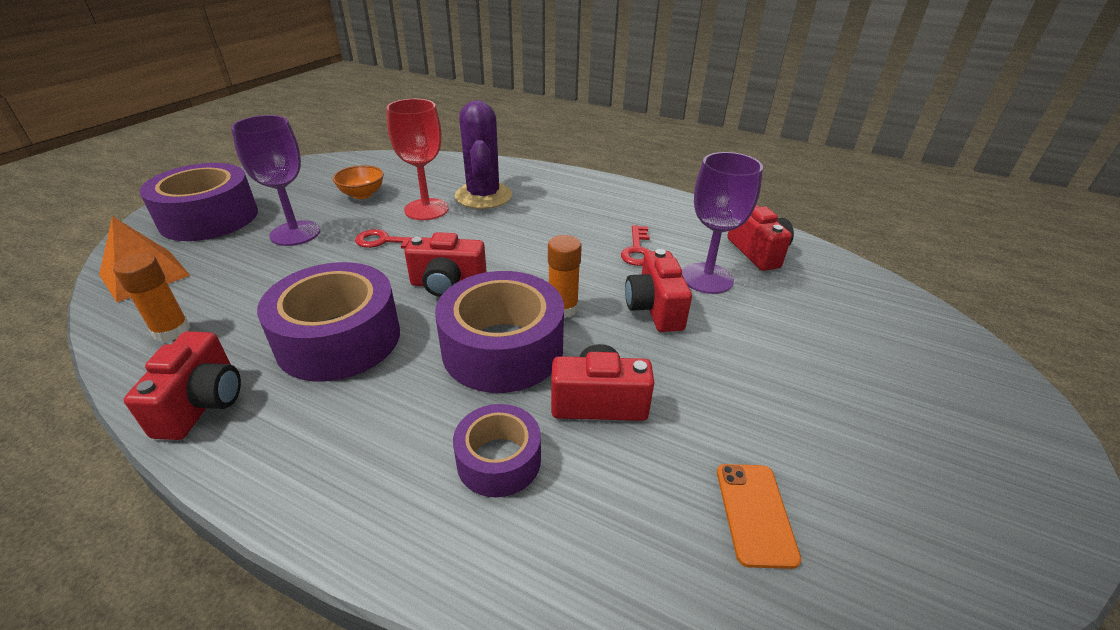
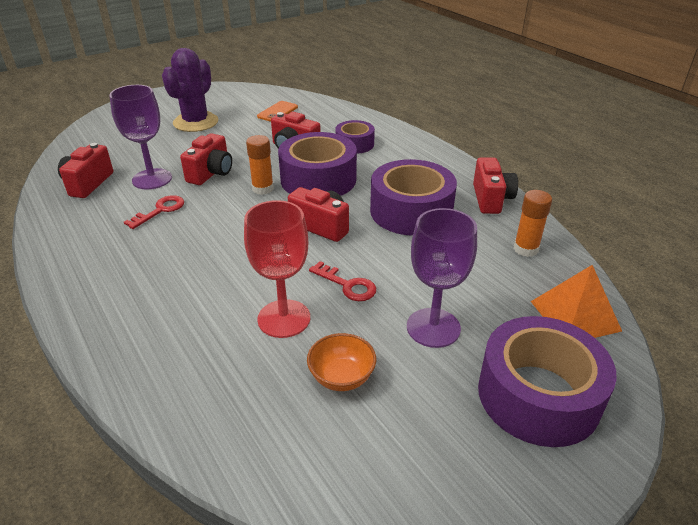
camera: 150 degrees left, 0 degrees up
red camera [124,331,241,440] -> red camera turned 150 degrees clockwise [473,157,518,214]
purple cactus [455,100,512,209] -> purple cactus moved to [162,48,219,132]

